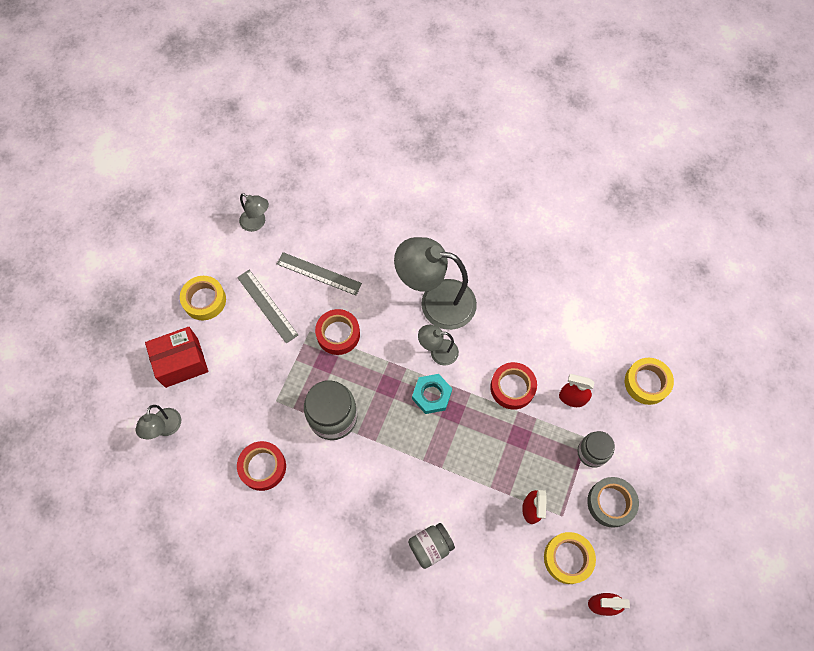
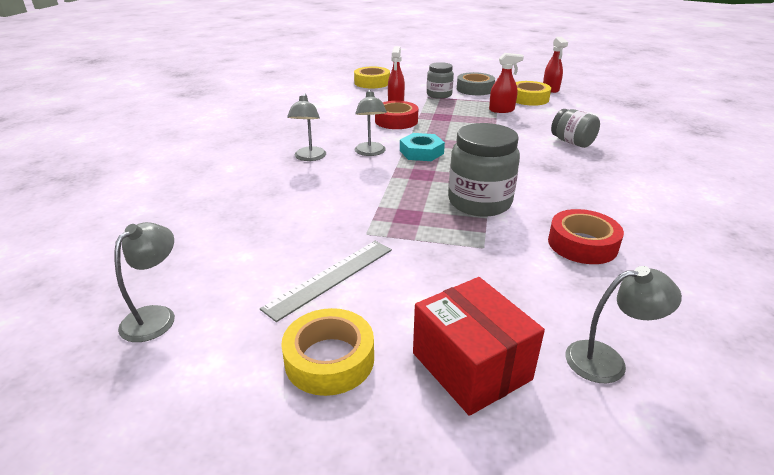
camera: 100 degrees left, 35 degrees down
grey ruler [277,252,362,295] -> none
red tape [315,309,360,355] -> none
grey lamp [394,237,477,330] -> grey lamp [287,94,326,161], size x0.49

